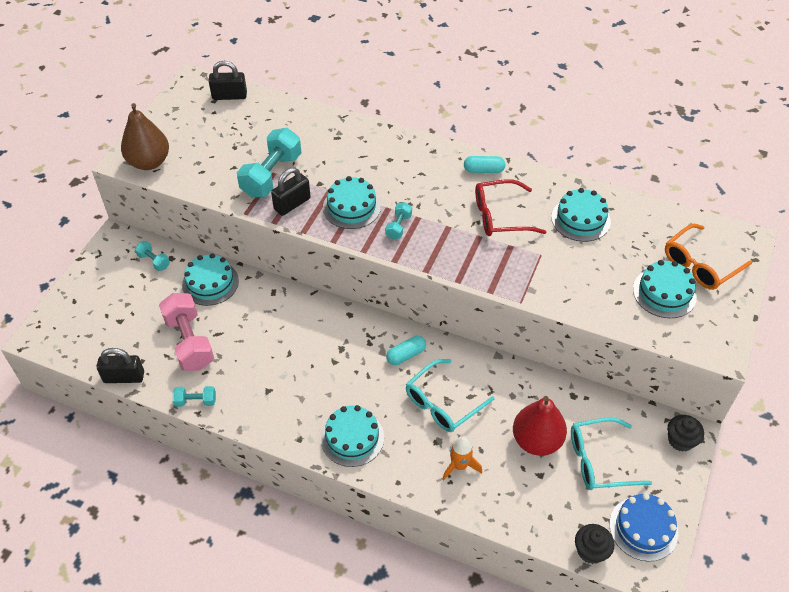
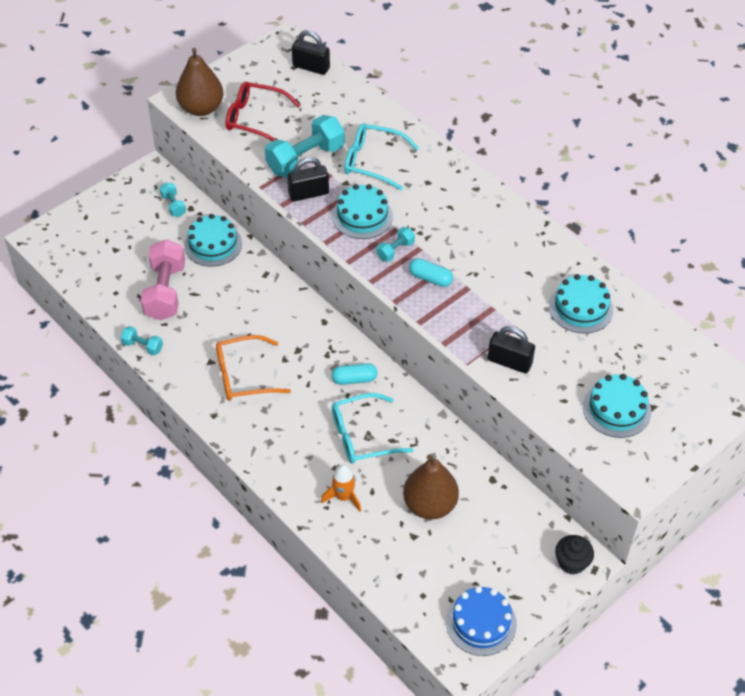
camera: 25 degrees right, 0 degrees up
black padlock [97,348,144,383] -> black padlock moved to [488,326,535,373]
turquoise cake [321,405,384,467] -> none
turquoise capsule [464,156,505,173] -> turquoise capsule moved to [409,258,453,287]
red glasses [475,179,546,236] -> red glasses moved to [226,82,301,141]
red pear [513,396,567,456] -> brown pear [403,454,459,519]
turquoise glasses [571,417,652,490] -> turquoise glasses moved to [345,124,419,190]
black cupcake [575,524,614,564] -> none
orange glasses [665,224,752,290] -> orange glasses moved to [216,335,291,401]

